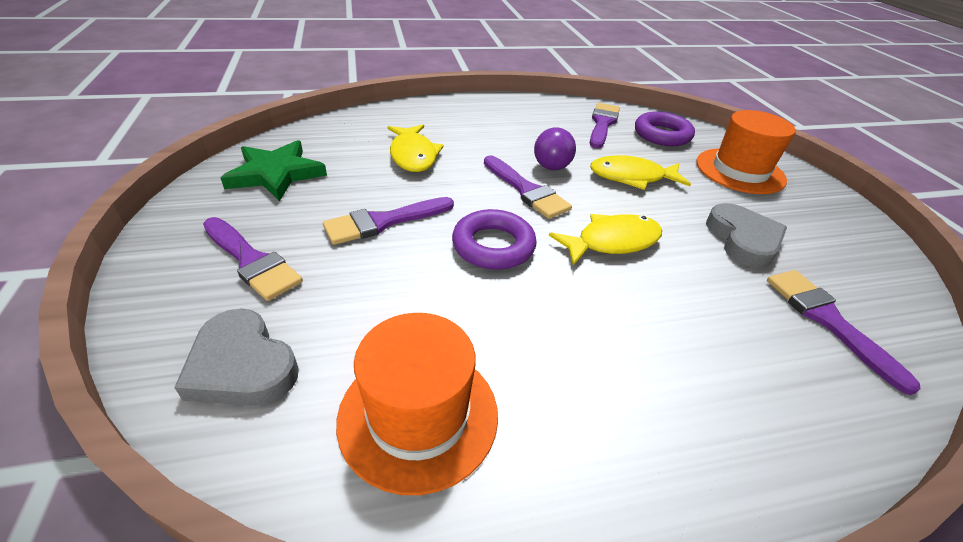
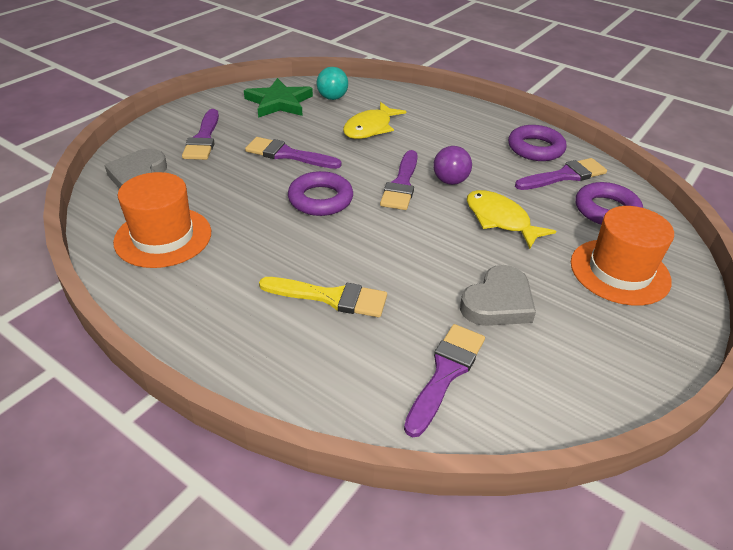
camera: 50 degrees right, 0 degrees up
yellow fish [549,214,662,266] -> none
none -> yellow brush [259,277,387,318]
none -> turquoise ball [317,67,348,100]
none -> purple ring [508,125,567,161]

